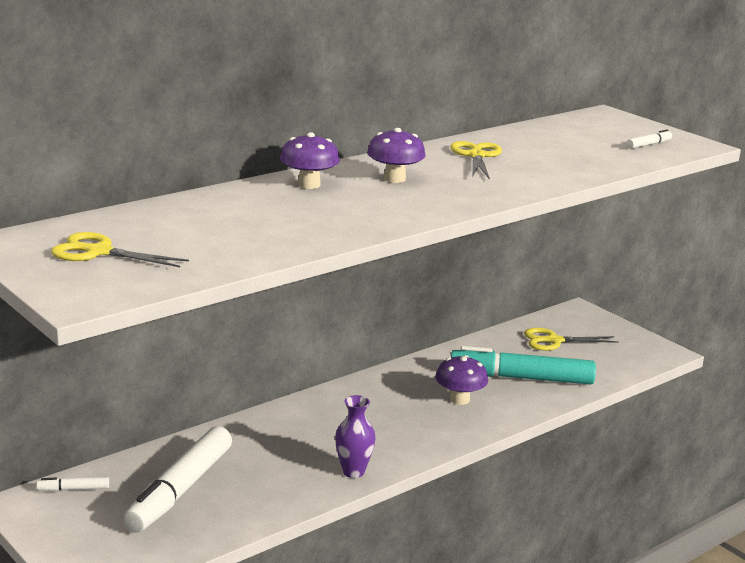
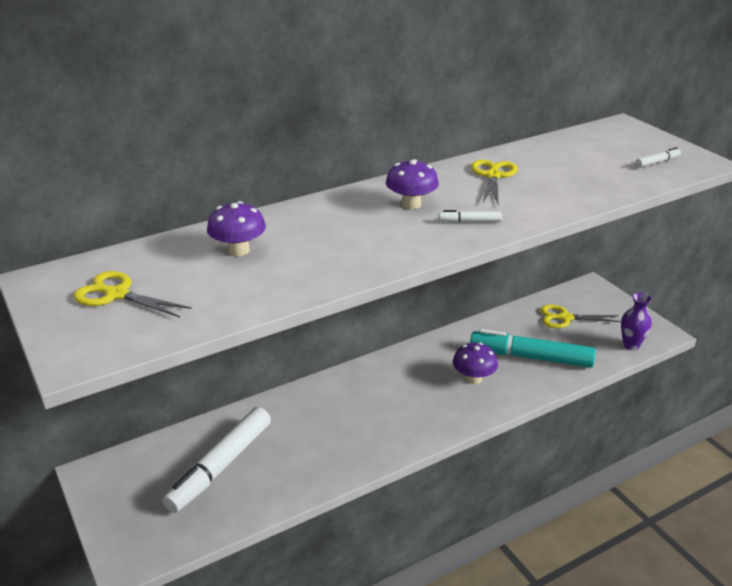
camera: 10 degrees right, 10 degrees up
white marker [37,477,109,491] -> white marker moved to [439,210,502,223]
purple mushroom [280,132,340,189] -> purple mushroom moved to [207,201,266,256]
purple vase [335,395,375,478] -> purple vase moved to [621,293,652,350]

